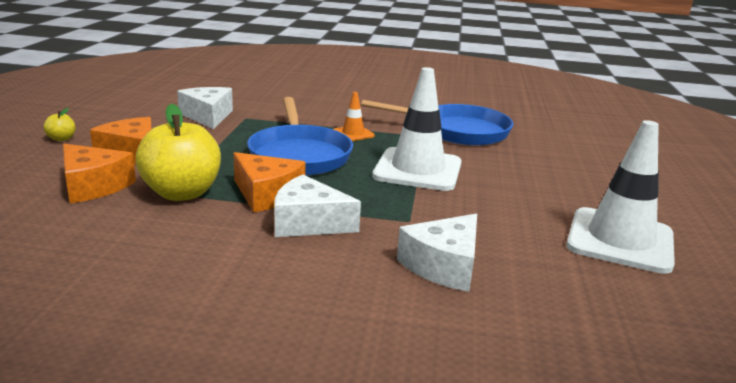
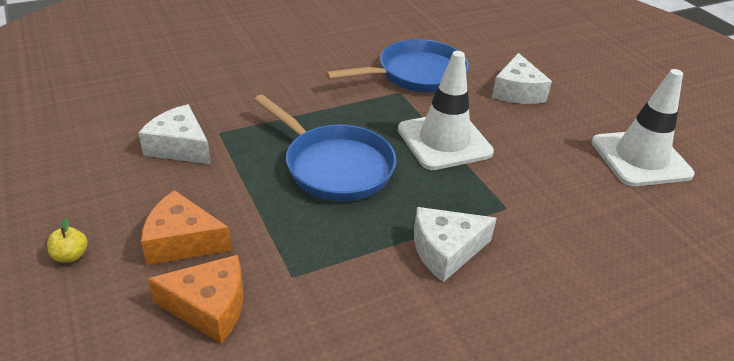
camera: 35 degrees left, 15 degrees up
yellow apple [135,104,221,201] -> none
orange cheese [233,152,306,212] -> none
orange traffic cone [333,92,375,141] -> none
white cheese [397,214,477,292] -> white cheese moved to [492,53,552,104]

